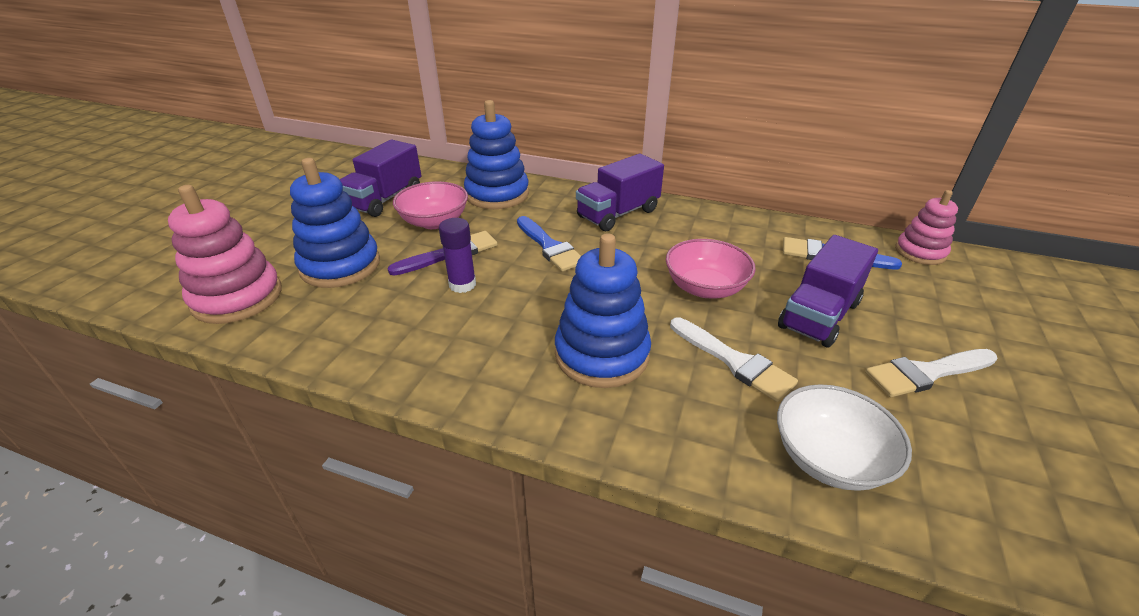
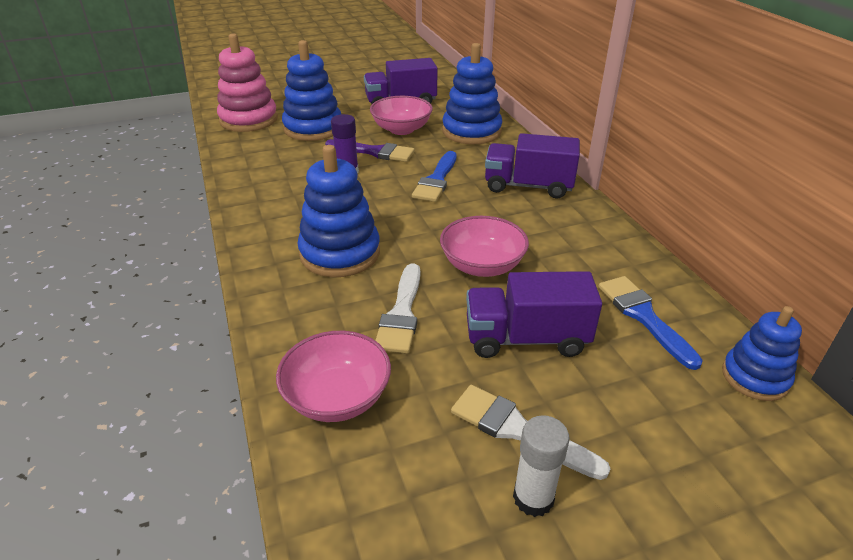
camera: 50 degrees right, 0 degrees up
white bowl [777,384,912,491] -> pink bowl [276,331,391,422]
pink stacking toy [895,190,958,265] -> blue stacking toy [722,306,802,401]
none -> white glue stick [513,415,570,517]

